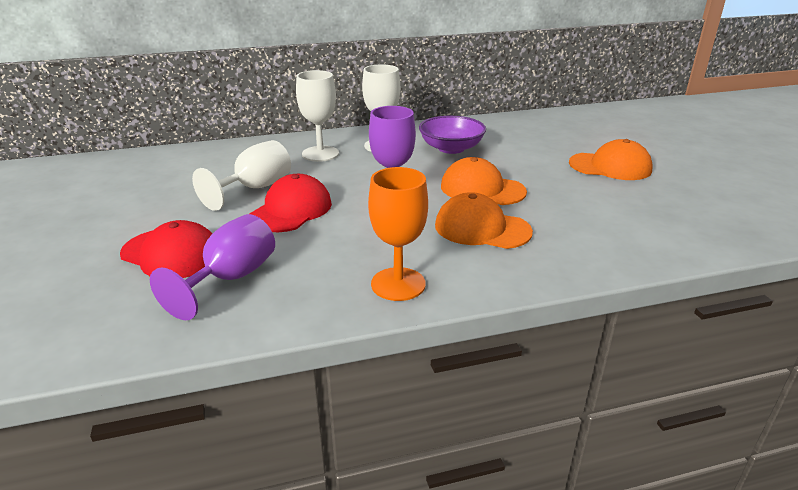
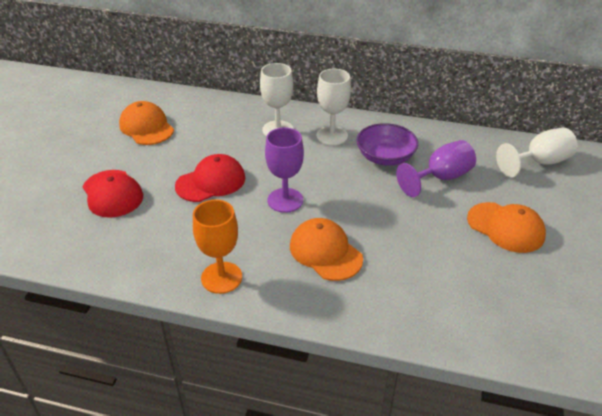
camera: 30 degrees right, 10 degrees up
purple goblet [150,214,275,320] -> purple goblet moved to [396,140,476,197]
white goblet [192,140,291,211] -> white goblet moved to [496,128,578,177]
orange cap [441,157,527,205] -> orange cap moved to [119,101,174,145]

